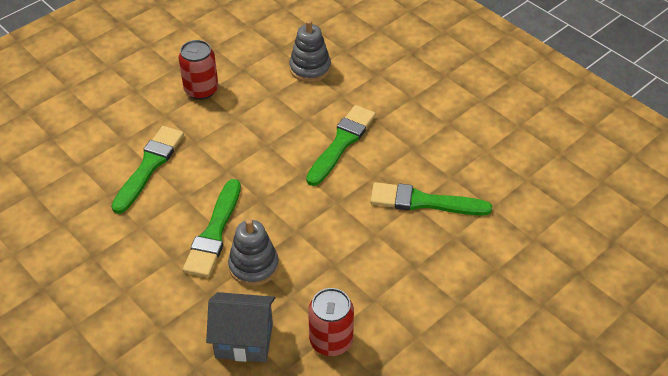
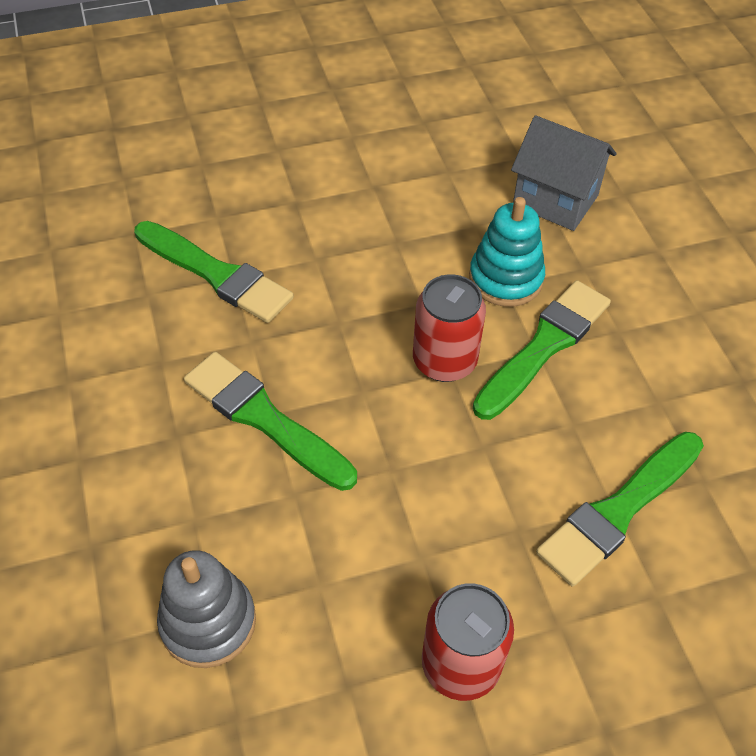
camera: 155 degrees left, 5 degrees up
grey stacking toy [228,219,279,286] -> turquoise stacking toy [469,197,545,307]
green brush [306,105,376,186] -> green brush turned 75 degrees clockwise [184,352,357,491]
red can [308,288,354,356] -> red can moved to [413,274,486,382]

